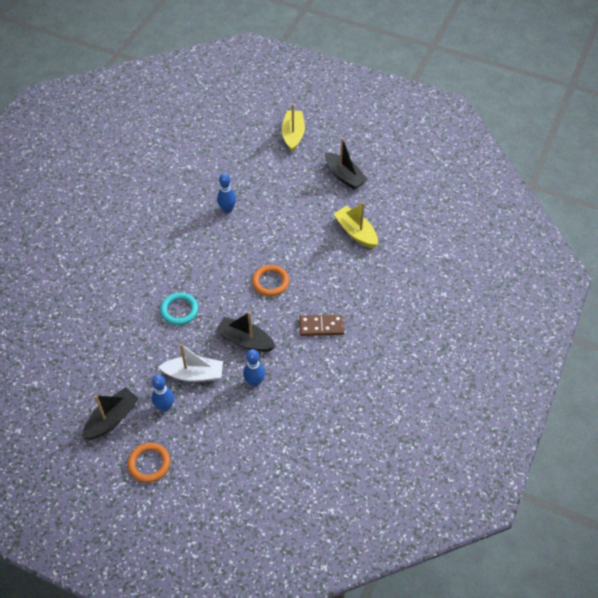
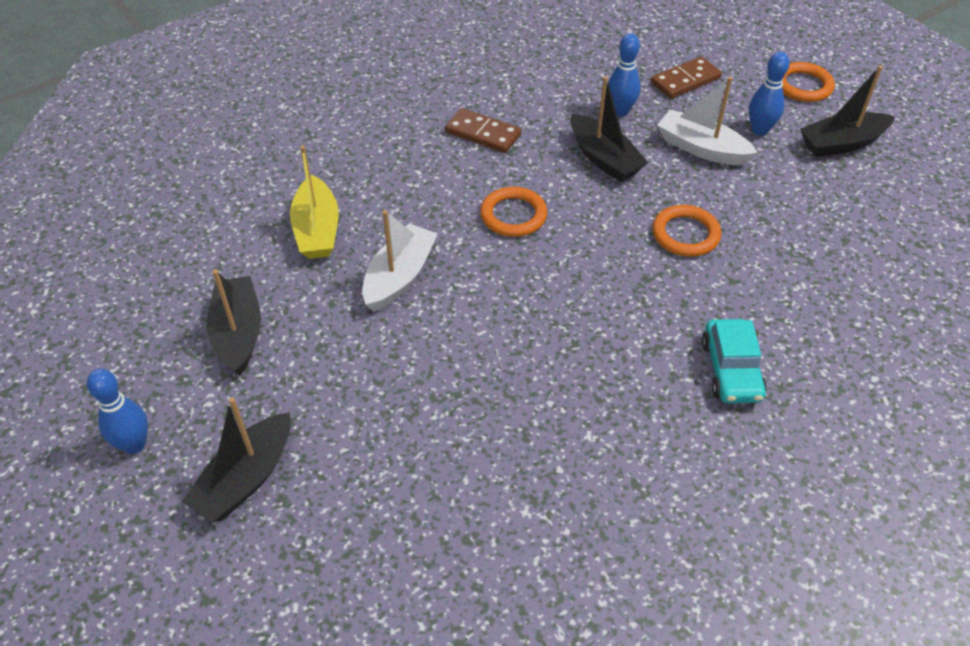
camera: 150 degrees left, 5 degrees down
turquoise ring [160,292,198,325] -> orange ring [652,205,721,257]
blue bowling pin [217,173,236,213] -> blue bowling pin moved to [87,369,148,454]
yellow boat [282,104,305,152] -> black boat [182,397,291,522]
none -> white boat [362,210,438,312]
none -> brown domino [651,57,722,99]
none -> turquoise car [702,319,767,403]

